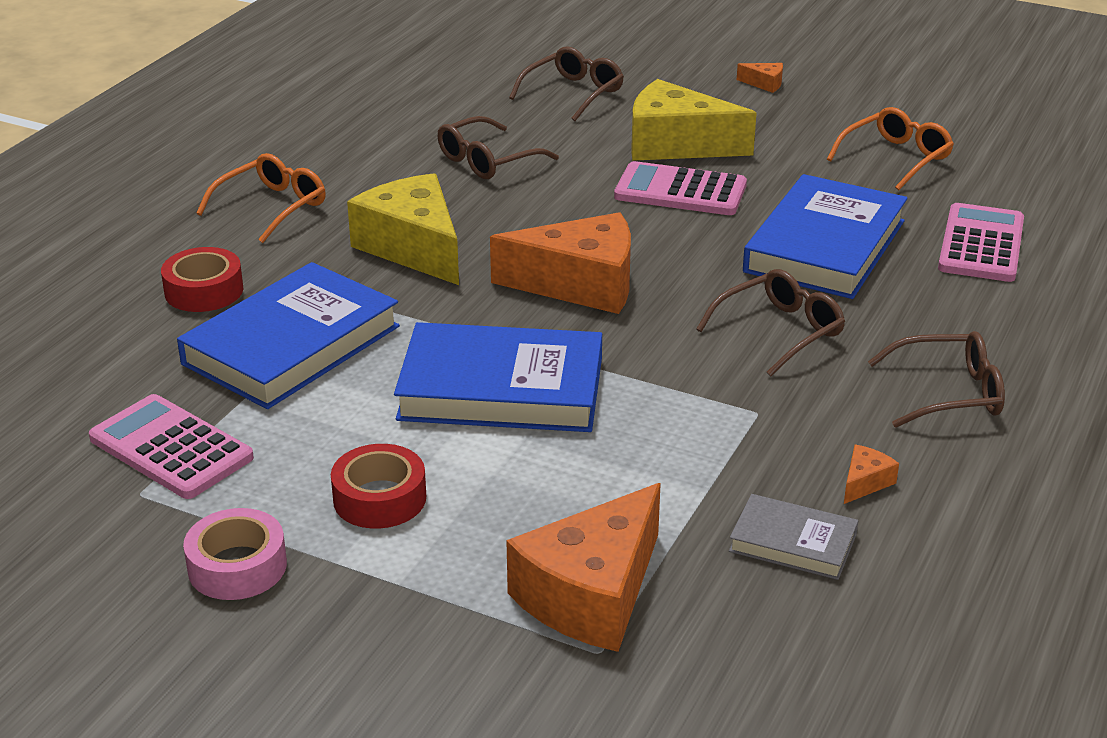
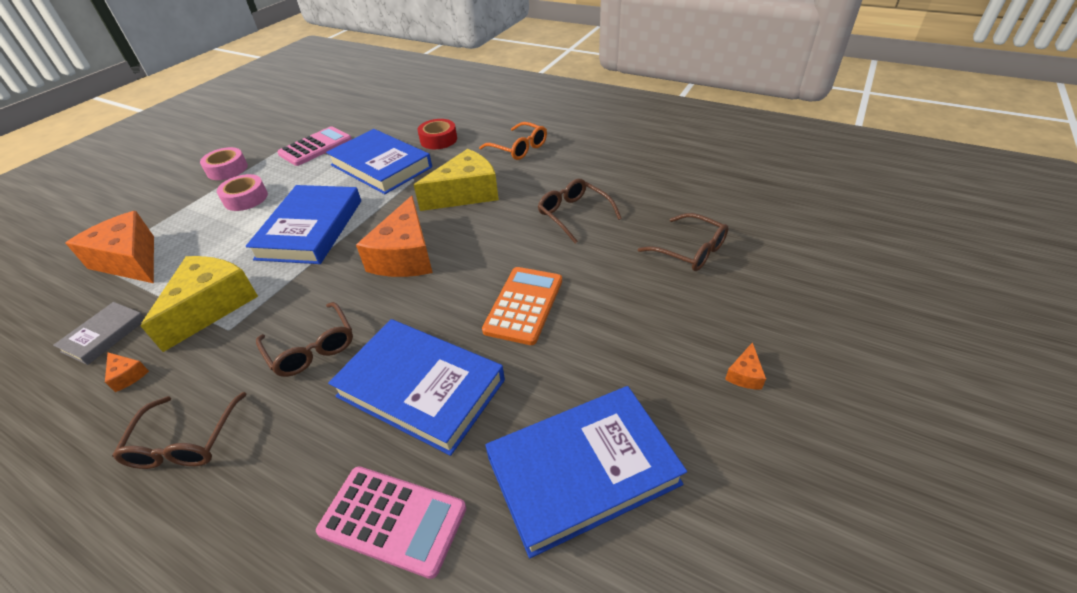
camera: 95 degrees right, 10 degrees up
red tape [331,444,426,528] -> pink tape [217,174,268,211]
pink calculator [614,161,747,215] -> orange calculator [482,267,562,345]
yellow cheese [631,79,756,161] -> yellow cheese moved to [140,256,258,352]
orange glasses [827,107,954,190] -> blue book [485,386,687,558]

